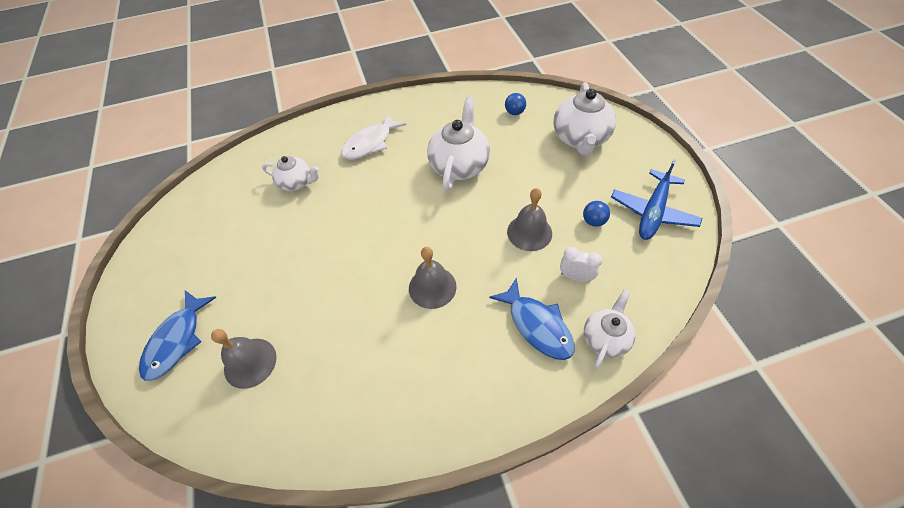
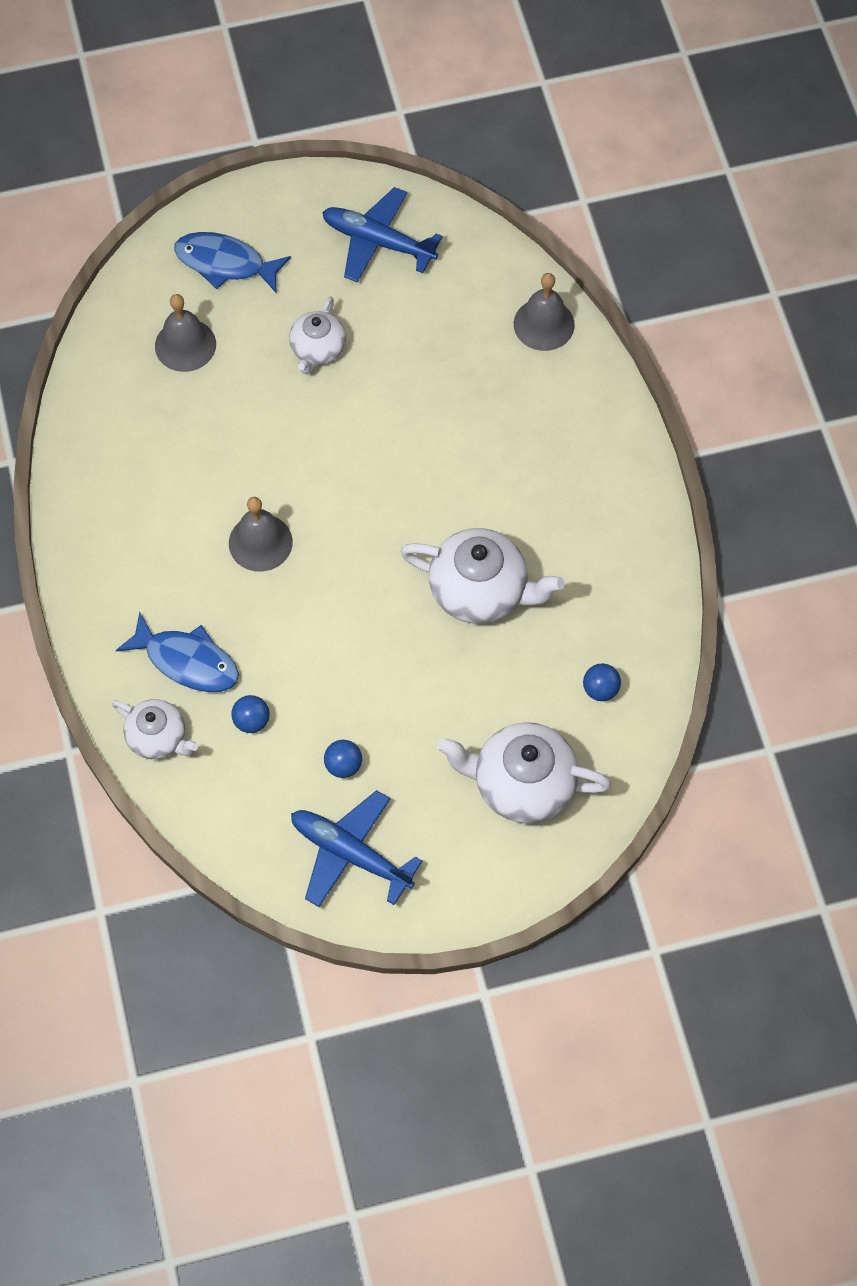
camera: 90 degrees right, 10 degrees up
white teapot [262,156,319,191] -> white teapot moved to [289,296,346,374]
white fish [341,113,406,160] -> none
blue fish [489,277,575,360] -> blue fish turned 120 degrees counterclockwise [116,611,239,692]
grey bell [507,188,552,251] -> grey bell moved to [514,273,575,351]
white clock [560,247,602,282] -> blue ball [231,695,270,733]
none -> blue plane [322,187,443,282]

